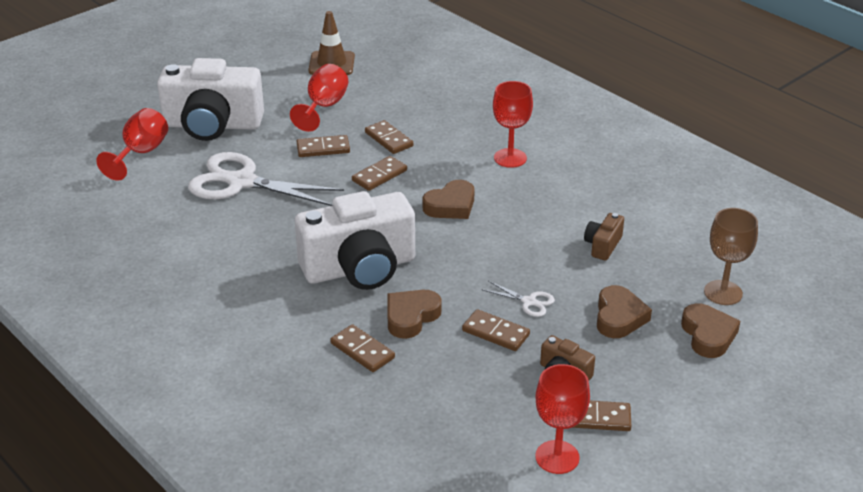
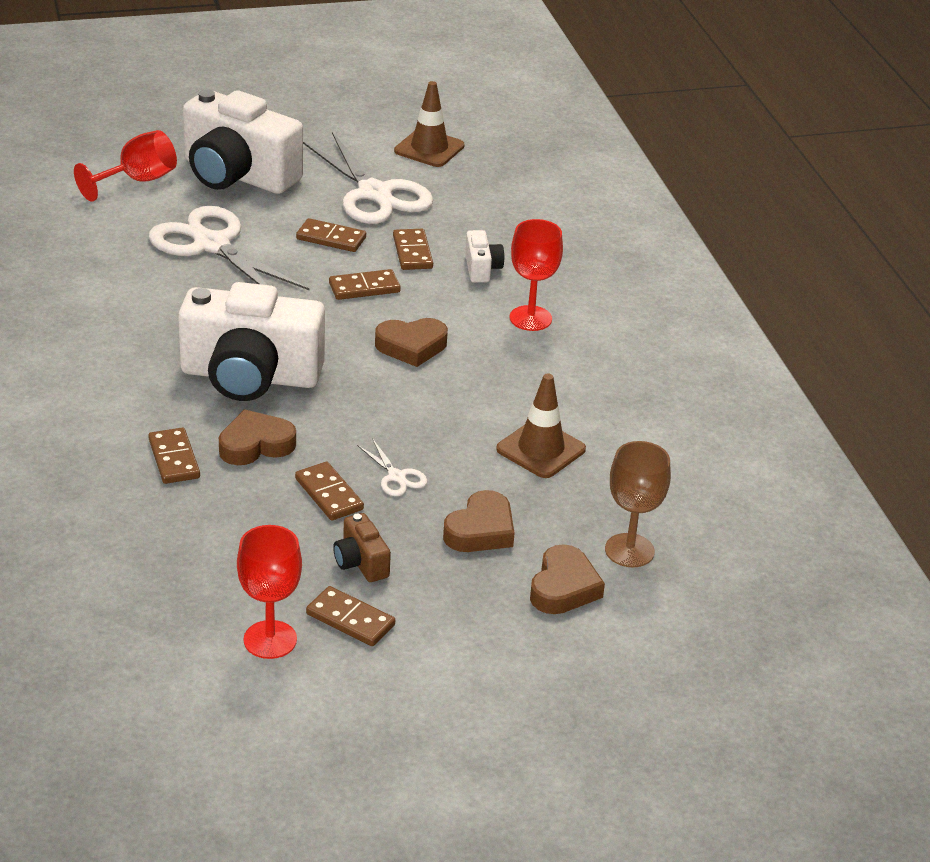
camera: 25 degrees right, 0 degrees up
red goblet [290,64,348,132] -> white scissors [303,132,433,224]
brown camera [584,213,624,261] -> brown traffic cone [496,374,586,478]
none -> white camera [465,230,504,283]

